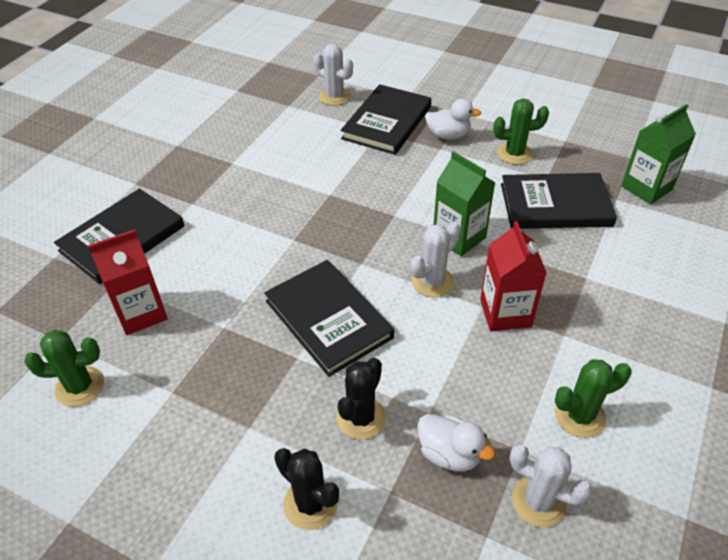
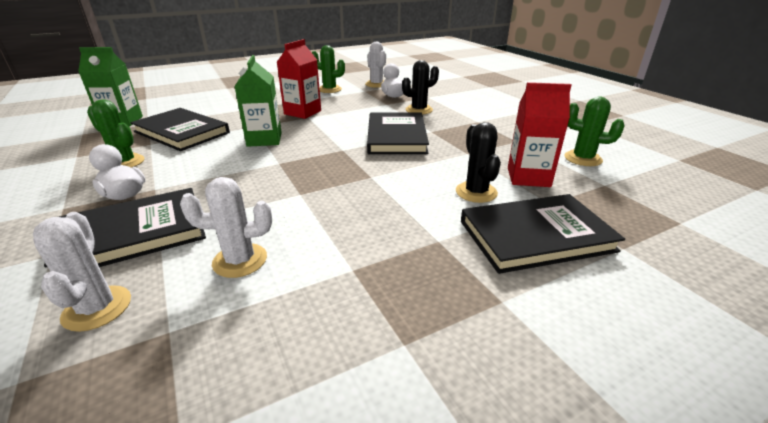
camera: 145 degrees left, 15 degrees down
black cactus [274,448,339,530] -> black cactus moved to [456,122,501,203]
white cactus [411,222,461,298] -> white cactus moved to [180,177,272,278]

